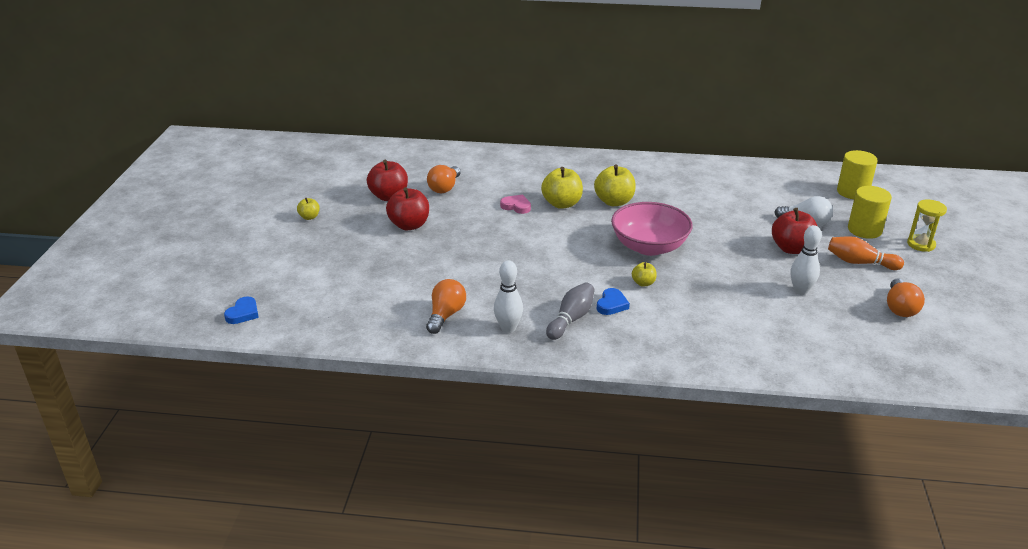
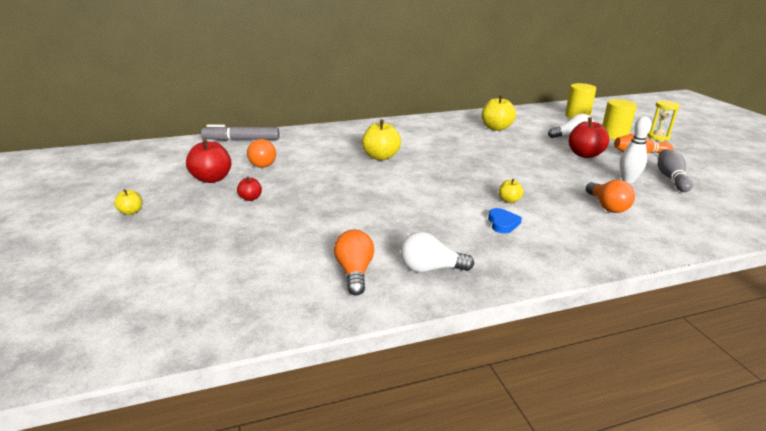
camera: 25 degrees left, 5 degrees down
blue heart [224,296,259,324] -> none
red apple [386,187,429,230] -> red apple [237,176,262,201], size x0.53
white bowling pin [494,260,523,333] -> white light bulb [401,232,474,272]
pink heart [500,195,531,214] -> none
grey bowling pin [546,282,595,340] -> grey bowling pin moved to [658,149,693,192]
yellow apple [594,165,636,206] -> yellow apple moved to [482,95,516,131]
pink bowl [611,202,693,256] -> none
orange light bulb [887,279,925,317] -> orange light bulb moved to [586,180,635,213]
none -> grey marker [201,125,279,141]

